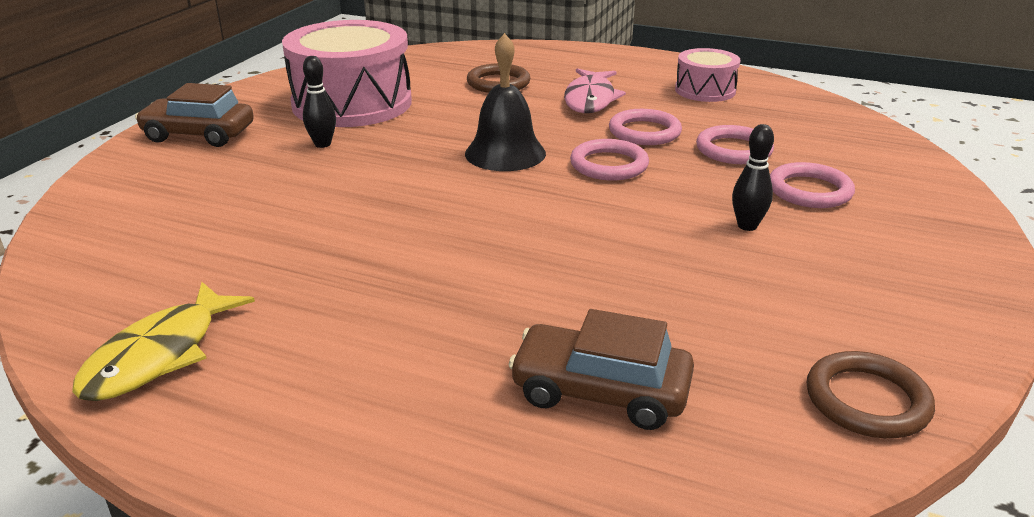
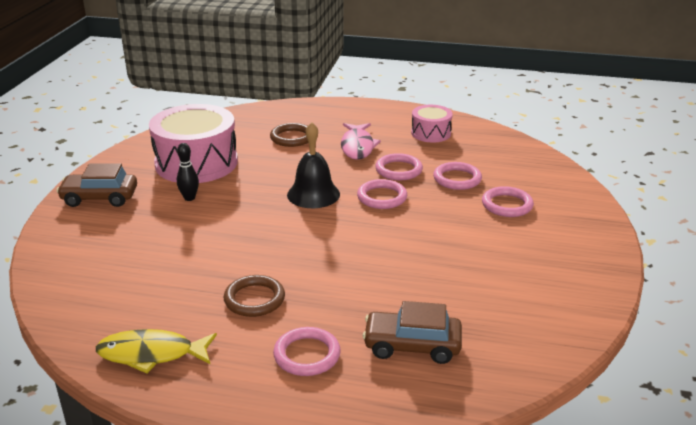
camera: 10 degrees left, 0 degrees up
yellow fish [72,282,255,401] -> yellow fish turned 75 degrees clockwise [96,329,217,374]
black bowling pin [732,124,774,231] -> none
brown ring [806,351,935,438] -> brown ring moved to [224,275,285,317]
none -> pink ring [273,327,341,376]

